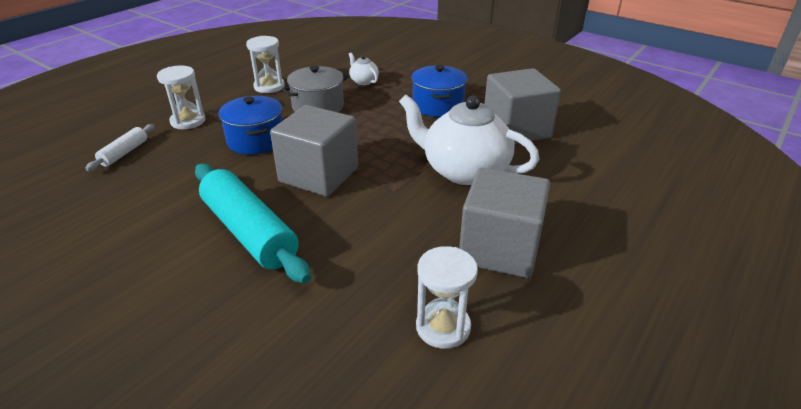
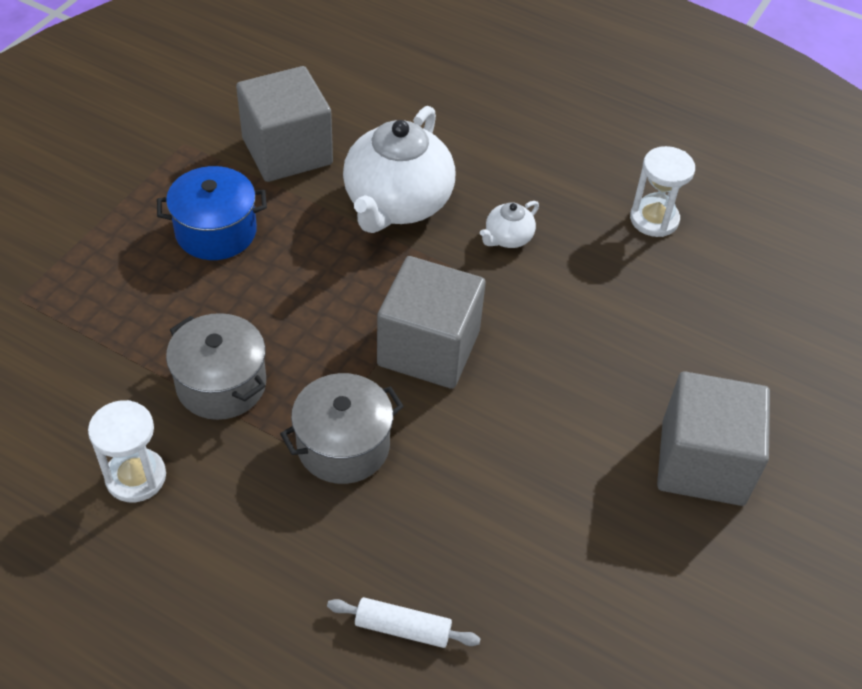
camera: 100 degrees left, 15 degrees up
white hourglass [157,66,206,129] -> none
turquoise rolling pin [195,164,311,283] -> none
blue pot [218,96,282,155] -> grey pot [280,373,404,484]
white teapot [349,53,379,85] -> white teapot moved to [480,201,539,248]
grey cube [459,168,550,278] -> grey cube moved to [657,371,770,506]

